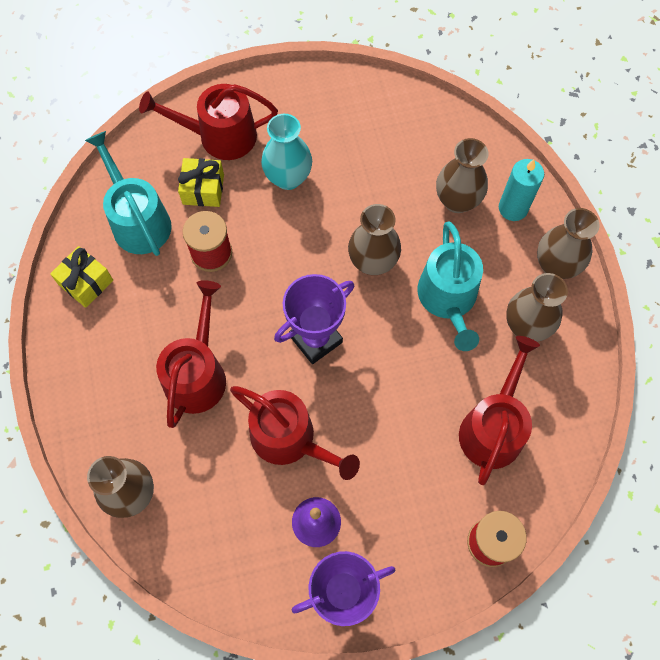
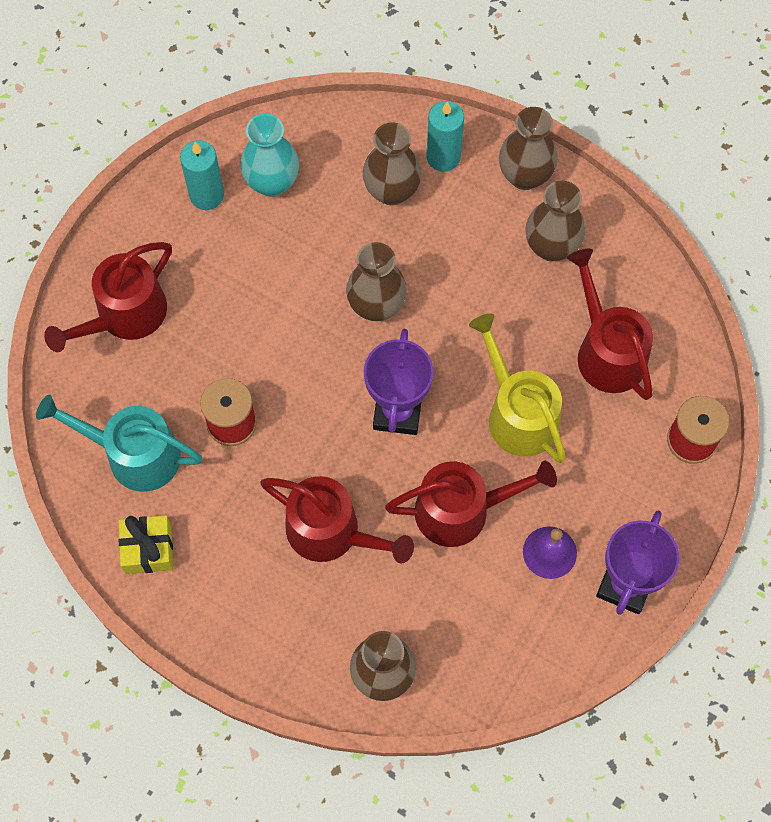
camera: 45 degrees left, 0 degrees up
red watering can [156,280,226,428] -> red watering can turned 150 degrees clockwise [260,476,414,564]
yellow gift [178,158,224,207] -> none
turquoise vase [261,114,312,190] -> turquoise vase moved to [240,114,299,197]
turquoise watering can [418,222,483,351] -> none
none -> turquoise candle [180,140,224,210]
none -> yellow watering can [469,314,566,463]

